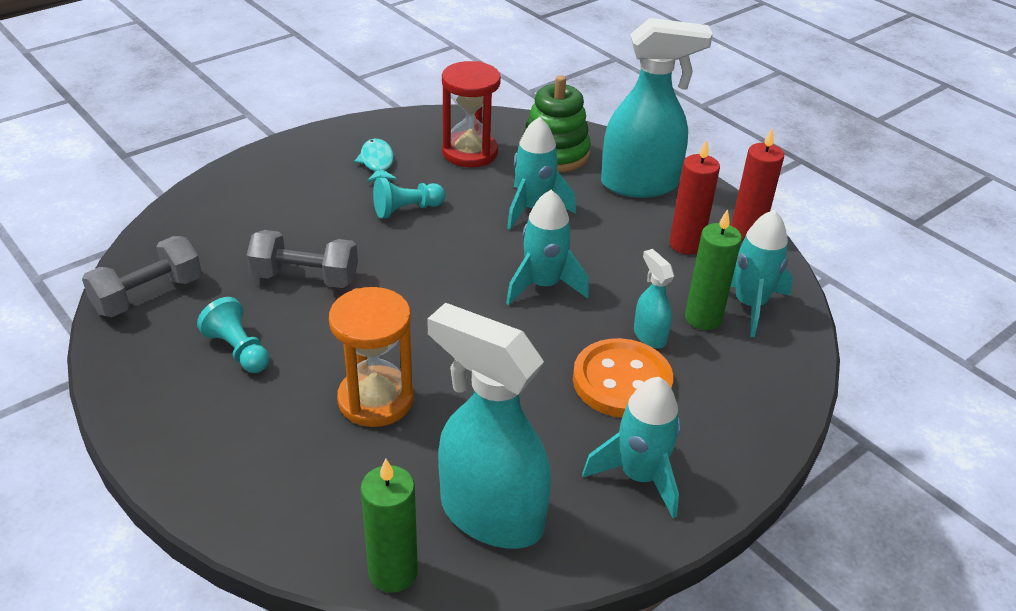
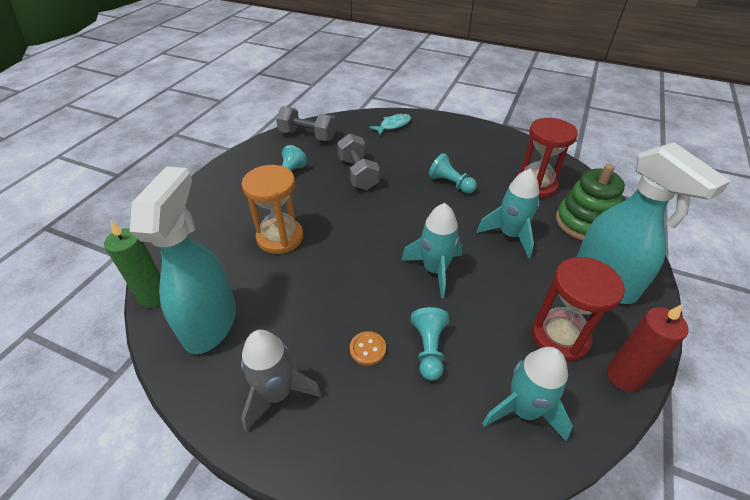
camera: 65 degrees right, 5 degrees up
turquoise fish [354,139,397,182] -> turquoise fish moved to [369,113,411,136]
orange button [573,338,673,418] -> orange button [350,331,386,366], size x0.46
turquoise rocket [582,377,681,518] -> grey rocket [241,330,322,432]
turquoise spray bottle [634,249,674,349] -> turquoise pawn [411,307,449,381]
red candle [669,140,720,255] -> red hourglass [532,257,625,361]
green candle [685,209,742,330] -> none

